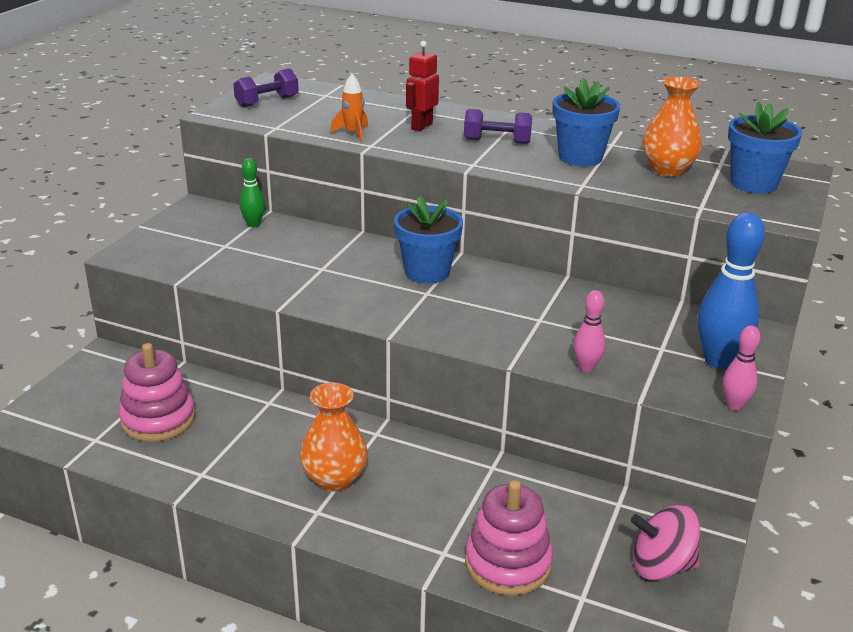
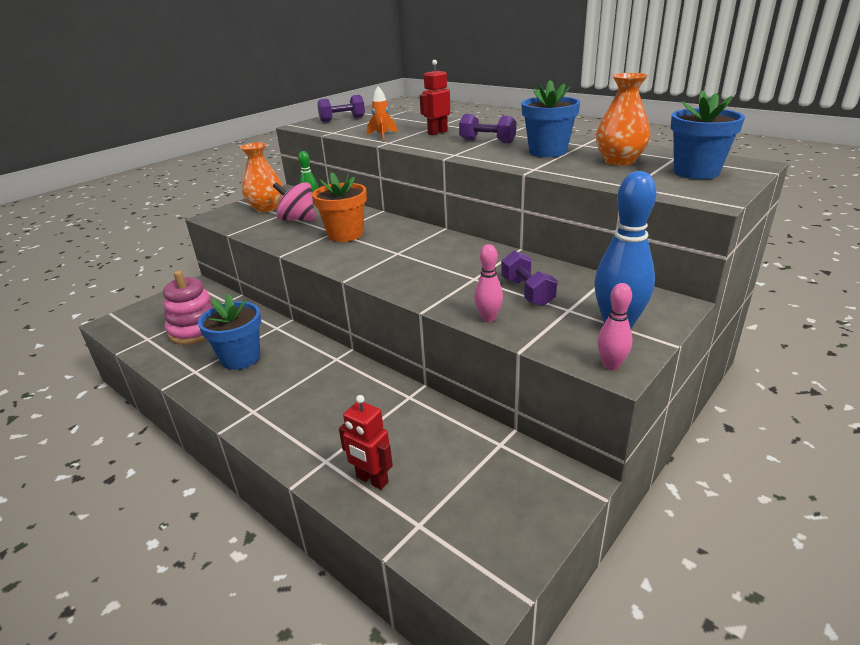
camera: 20 degrees right, 0 degrees up
orange vase [300,383,368,492] -> orange vase moved to [240,142,283,212]
blue flower pot [394,195,463,284] -> blue flower pot moved to [198,294,261,370]
pink stacking toy [465,480,553,596] -> red robot [339,395,393,490]
pink spinning top [631,505,700,580] -> pink spinning top moved to [273,182,316,221]
none -> orange flower pot [312,172,367,242]
none -> purple dumbbell [501,251,557,307]

